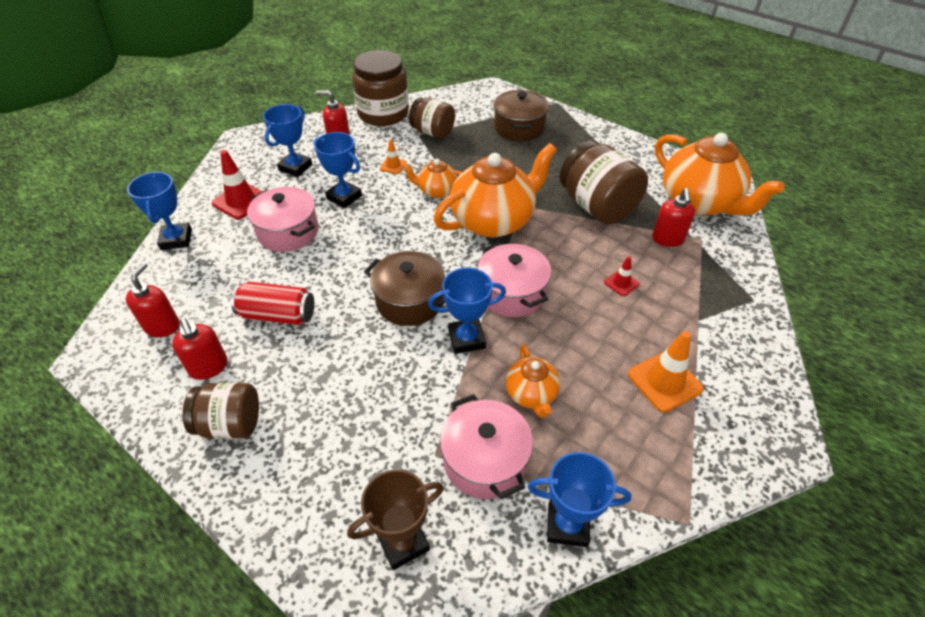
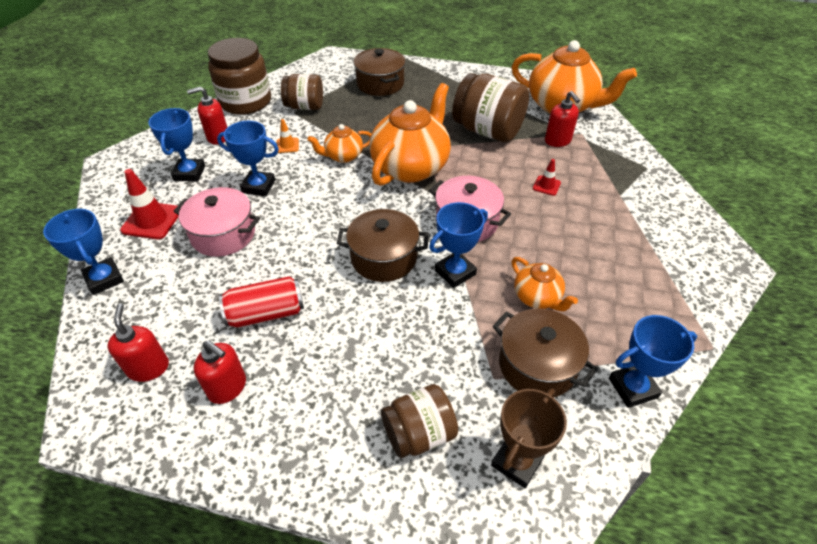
camera: 25 degrees left, 0 degrees up
brown jar [183,383,259,439] -> brown jar moved to [381,384,458,458]
pink pot [440,394,533,499] -> brown pot [493,309,598,398]
orange traffic cone [628,331,704,413] -> none

